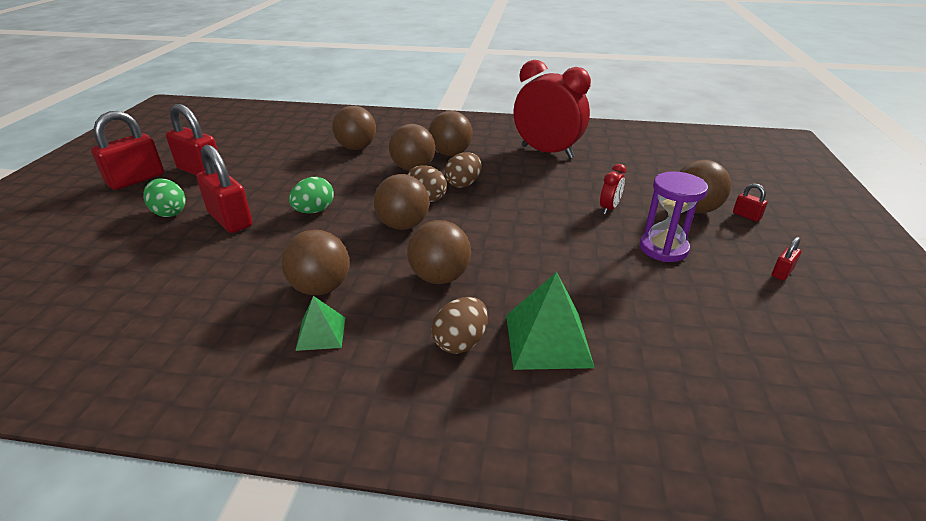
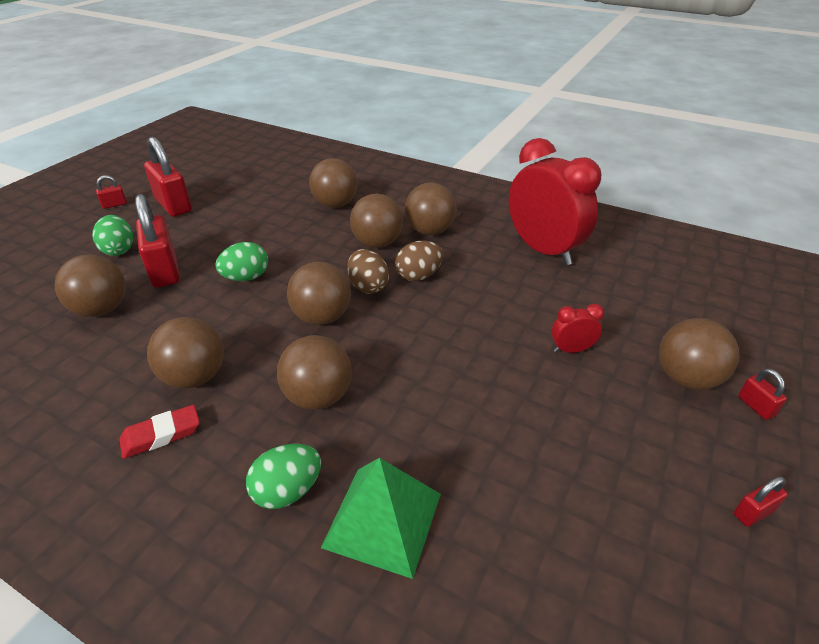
camera: 20 degrees right, 5 degrees up
red padlock [91,111,164,190] -> red padlock [96,175,127,209], size x0.45
green pyramid [295,296,345,351] -> red eraser [119,405,200,459]
brown egg [432,297,488,354] -> green egg [246,444,321,509]
red clock [600,164,626,214] -> red clock turned 150 degrees counterclockwise [551,304,604,353]
purple hourglass [640,171,708,262] -> none
none -> brown ball [54,255,126,317]

